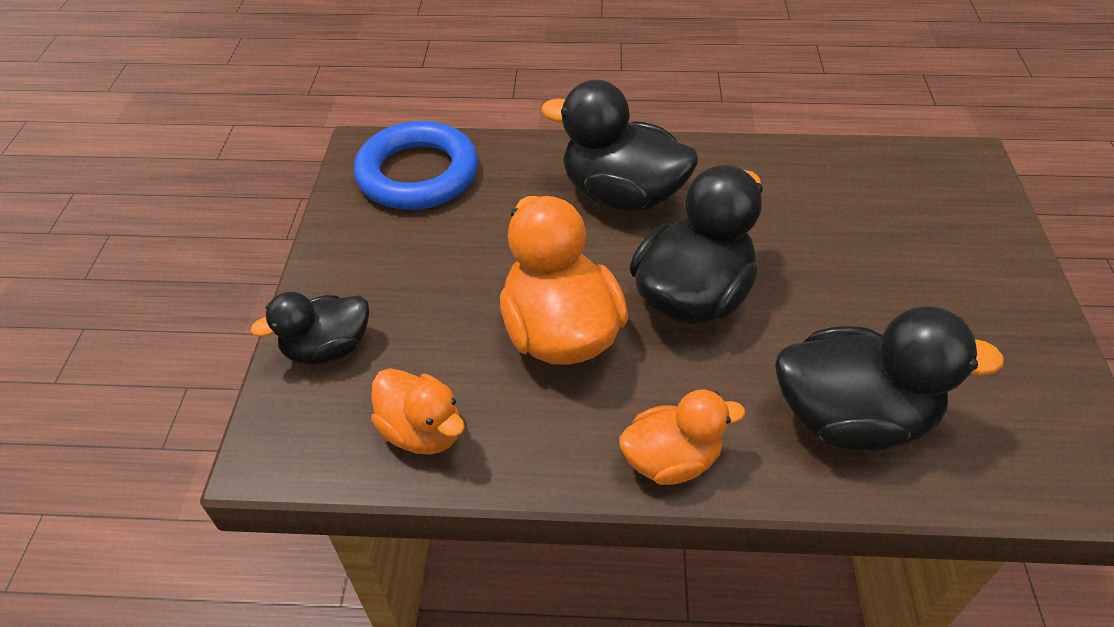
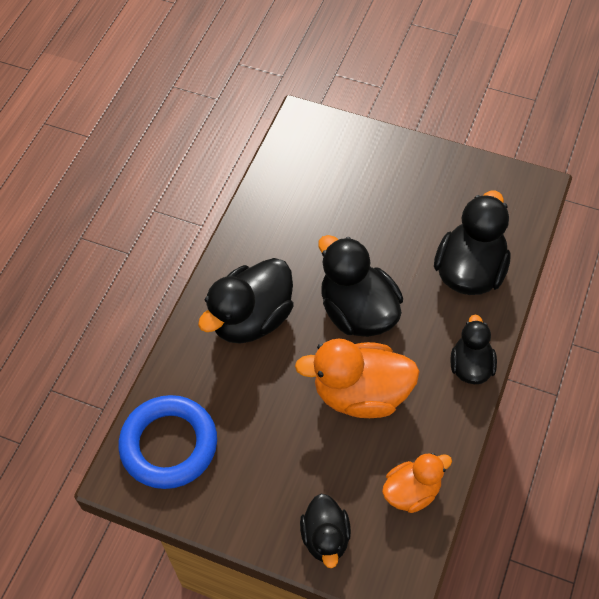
camera: 70 degrees left, 10 degrees up
orange duck [619,390,746,485] -> black duck [450,314,497,384]

